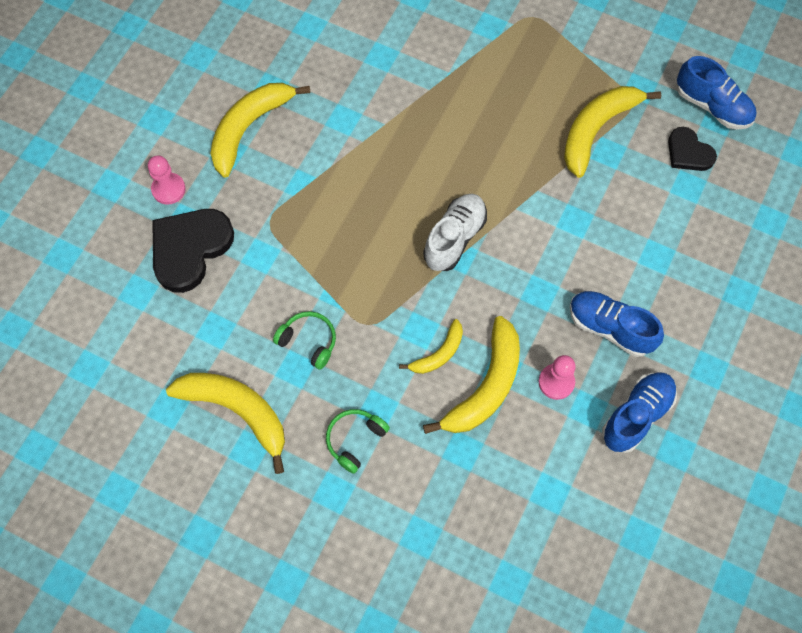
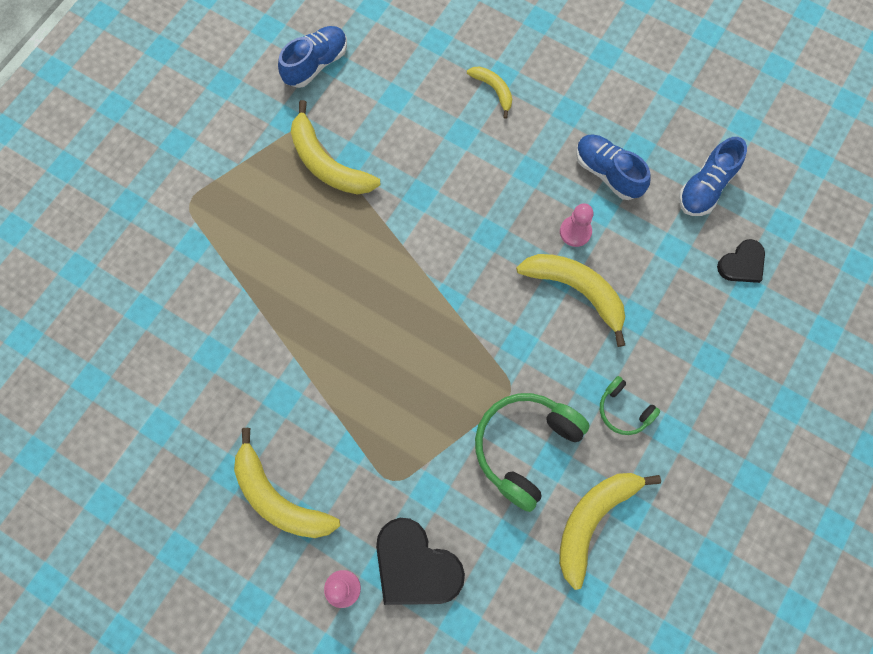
camera: 85 degrees left, 5 degrees up
green headphones [273,311,336,370] -> green headphones [475,393,590,512], size x1.91
yellow banana [399,319,463,374] -> yellow banana moved to [467,66,512,119]
white shoe [423,194,487,271] -> none
blue shoe [570,291,664,357] -> blue shoe moved to [679,137,747,216]
black heart [668,127,717,171] -> black heart moved to [717,239,765,283]

